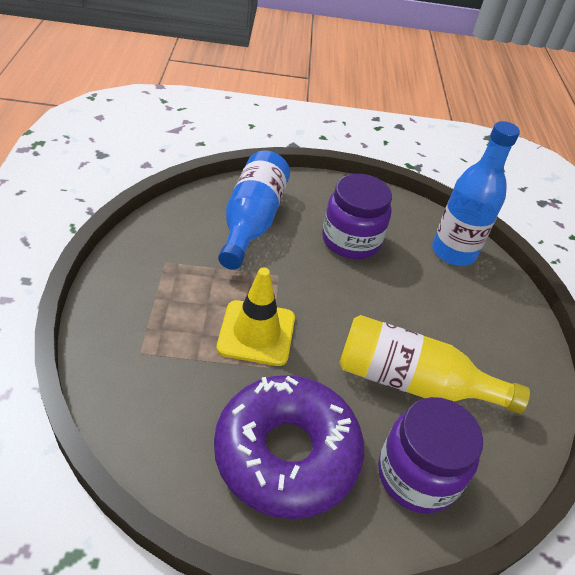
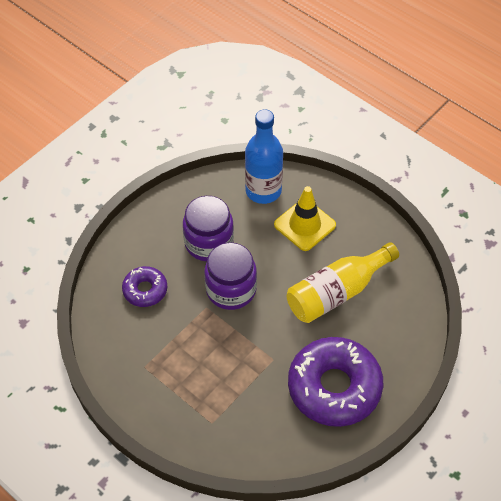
camera: 45 degrees left, 10 degrees up
yellow traffic cone [217,267,295,366] -> yellow traffic cone moved to [274,186,336,251]
blue bottle [218,151,290,270] -> purple donut [122,266,167,307]
purple jar [378,397,483,514] -> purple jar moved to [204,242,257,310]

